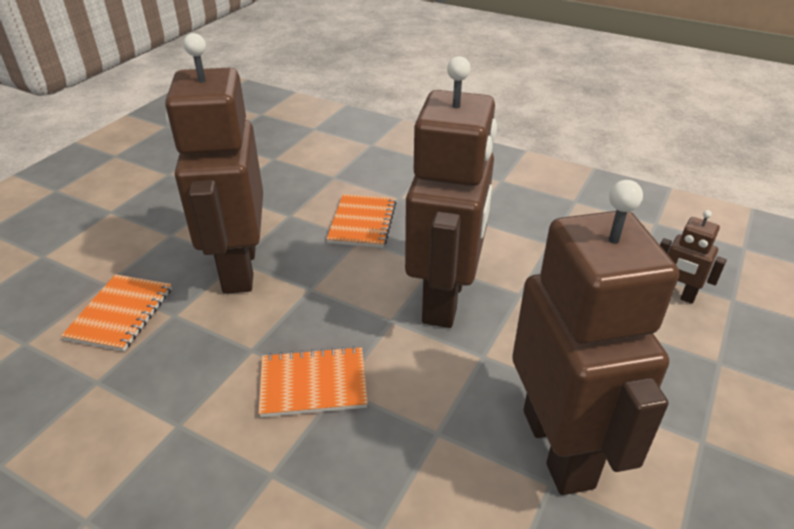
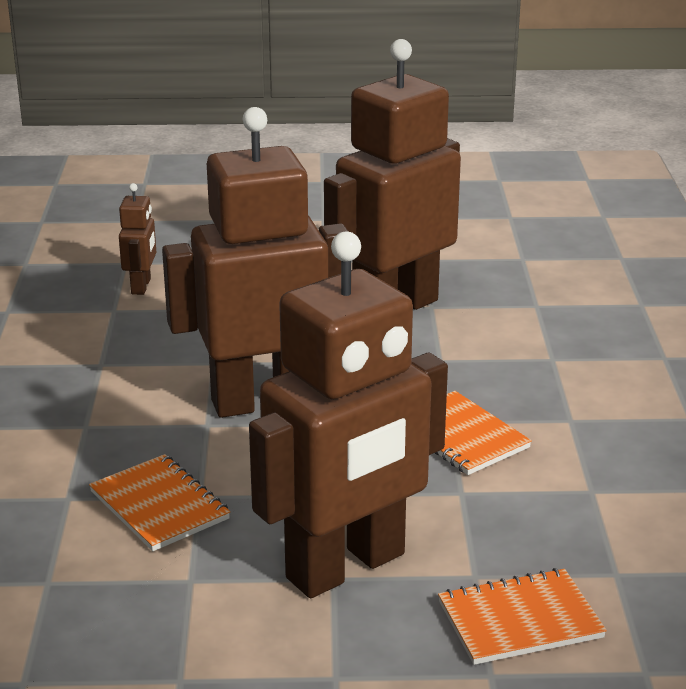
camera: 120 degrees left, 10 degrees down
orange notebook [326,194,396,248] -> orange notebook turned 75 degrees clockwise [89,454,230,551]

